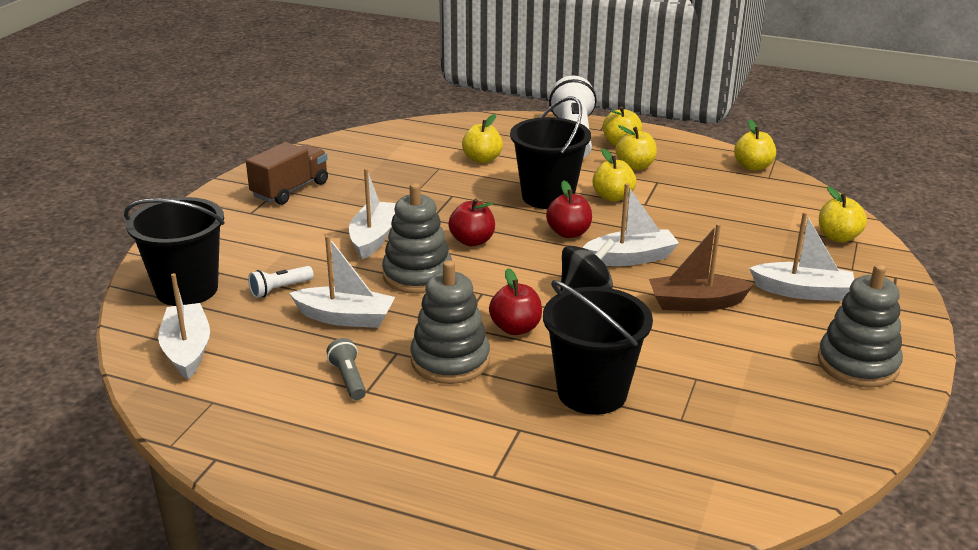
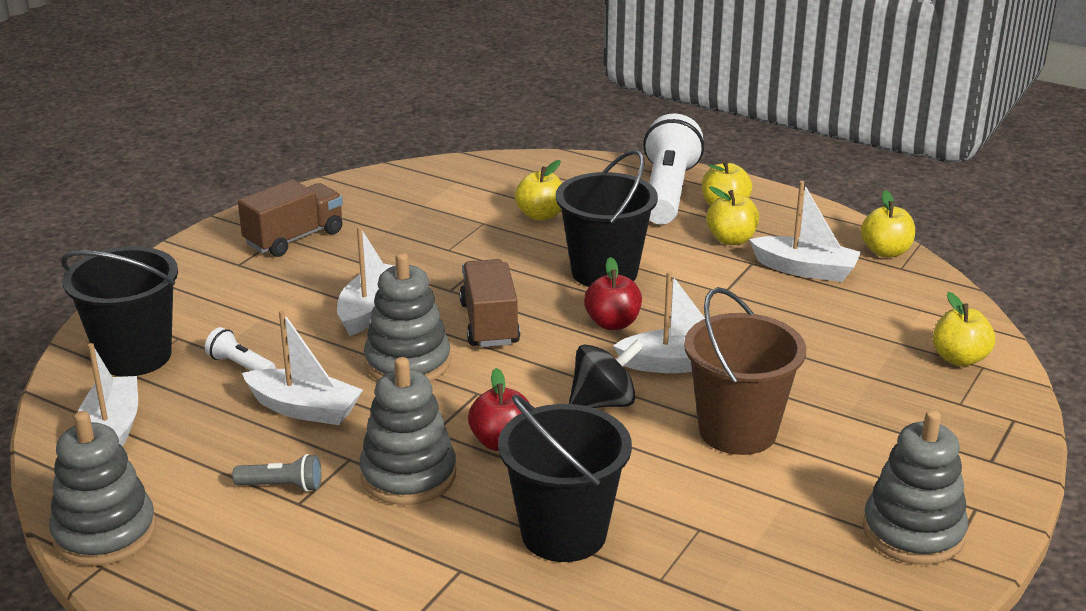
camera: 10 degrees right, 0 degrees up
white flashlight [248,266,314,298] -> white flashlight turned 60 degrees clockwise [205,327,276,371]
grey flashlight [327,338,366,400] -> grey flashlight turned 105 degrees clockwise [232,454,321,492]
red apple [448,199,495,246] -> brown truck [459,259,520,347]
yellow apple [592,148,636,202] -> none
brown boat [649,223,754,311] -> brown bucket [684,287,806,455]
white boat [749,212,854,301] -> white boat moved to [749,181,861,282]
none -> grey stacking toy [49,411,156,566]

